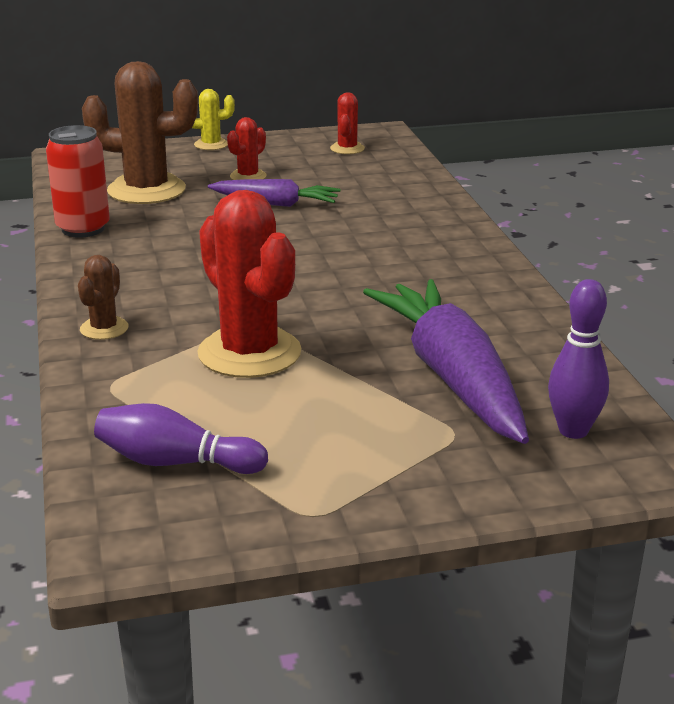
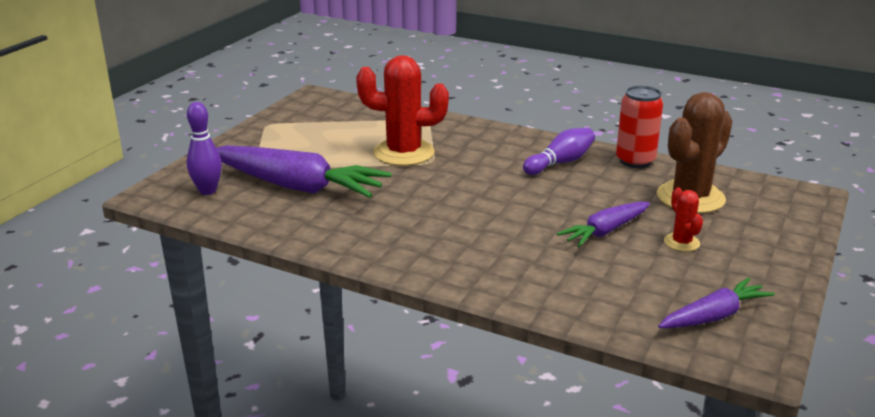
camera: 130 degrees right, 0 degrees up
brown cactus [78,255,129,340] -> none
purple bowling pin [94,403,268,474] -> purple bowling pin moved to [523,128,595,175]
yellow cactus [192,89,235,150] -> none
red cactus [330,92,365,154] -> purple carrot [658,278,775,328]

